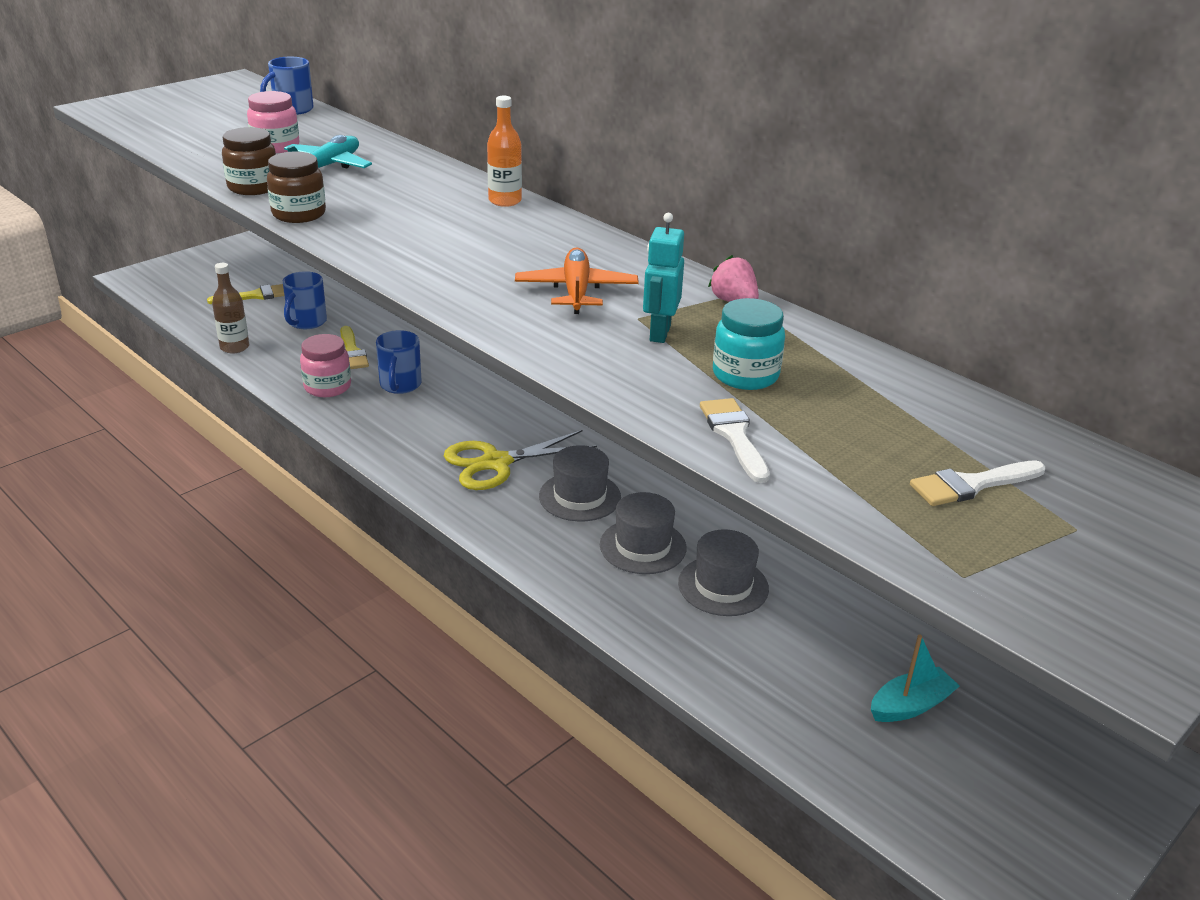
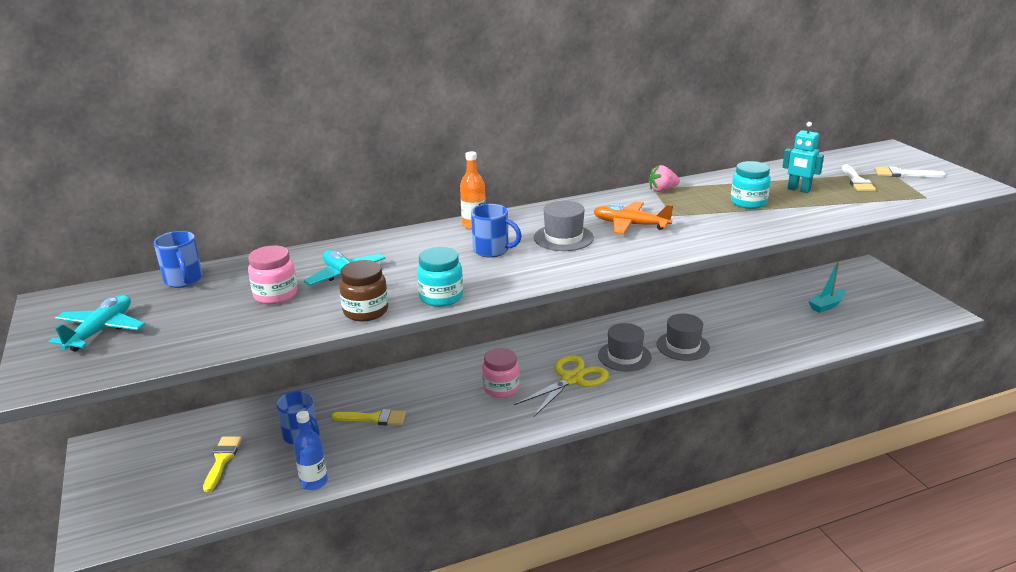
camera: 65 degrees left, 5 degrees down
brown bottle [212,263,249,354] -> blue bottle [293,411,328,490]
brown jar [267,151,326,223] -> turquoise jar [417,247,463,307]
pink jar [300,334,351,397] -> pink jar moved to [482,348,520,398]
blue mug [376,330,422,394] -> blue mug moved to [471,204,522,258]
yellow scissors [444,430,597,490] -> yellow scissors turned 135 degrees counterclockwise [514,355,609,417]
turquoise robot [643,213,684,343] -> turquoise robot moved to [782,122,824,193]
grey hat [678,529,769,616] -> grey hat moved to [534,201,594,251]
white brush [700,398,770,483] -> white brush moved to [874,167,946,177]
turquoise boat [871,634,959,722] -> turquoise boat turned 120 degrees counterclockwise [808,262,846,313]
none -> turquoise plane [48,295,145,352]

